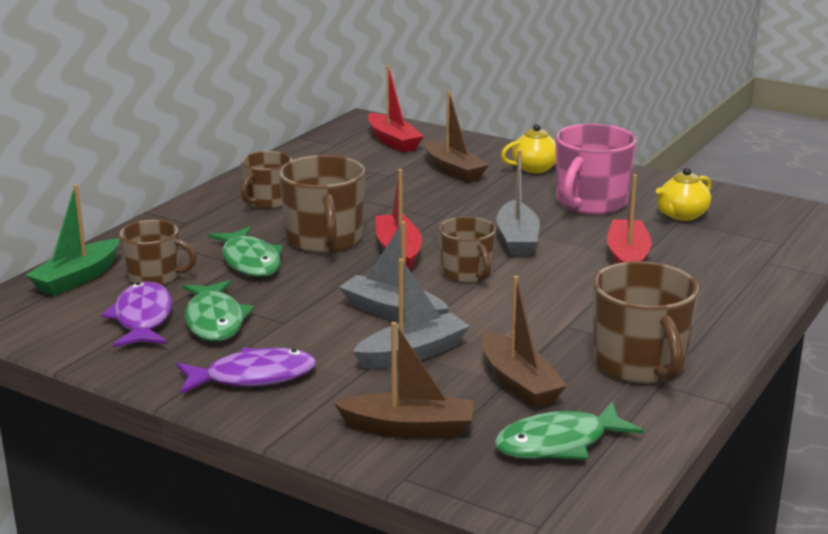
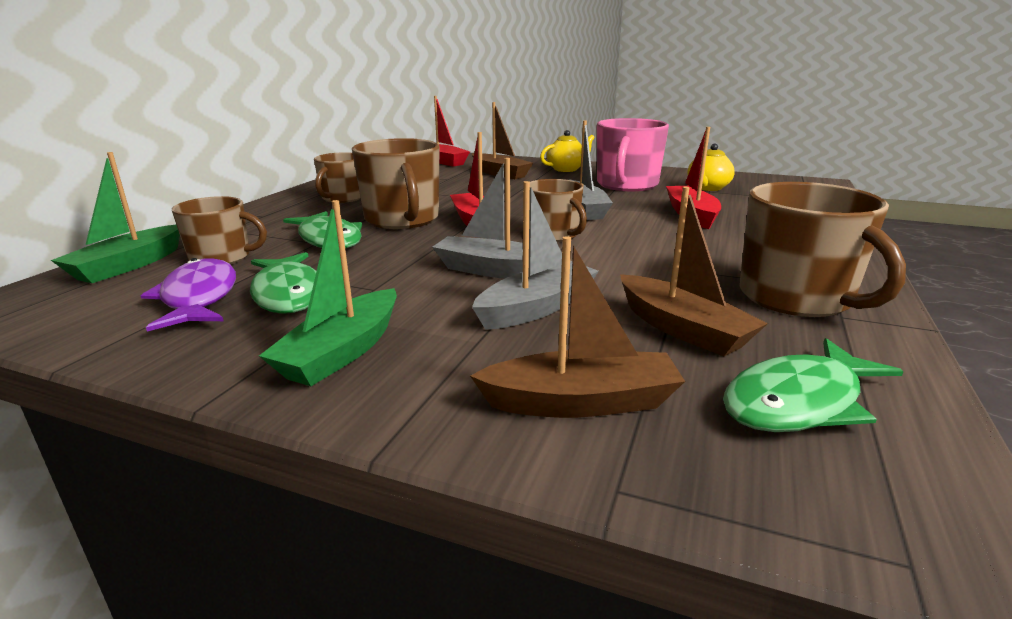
camera: 10 degrees left, 0 degrees up
purple fish [177,347,316,394] -> green boat [259,200,397,386]

